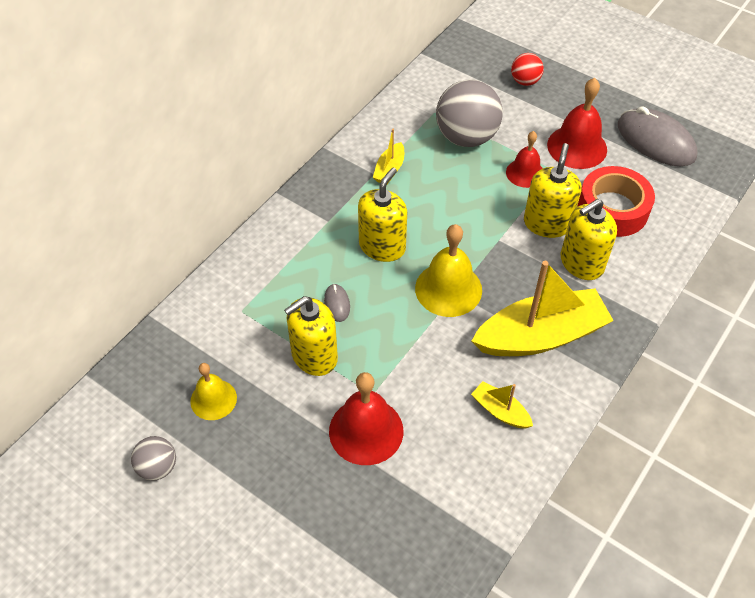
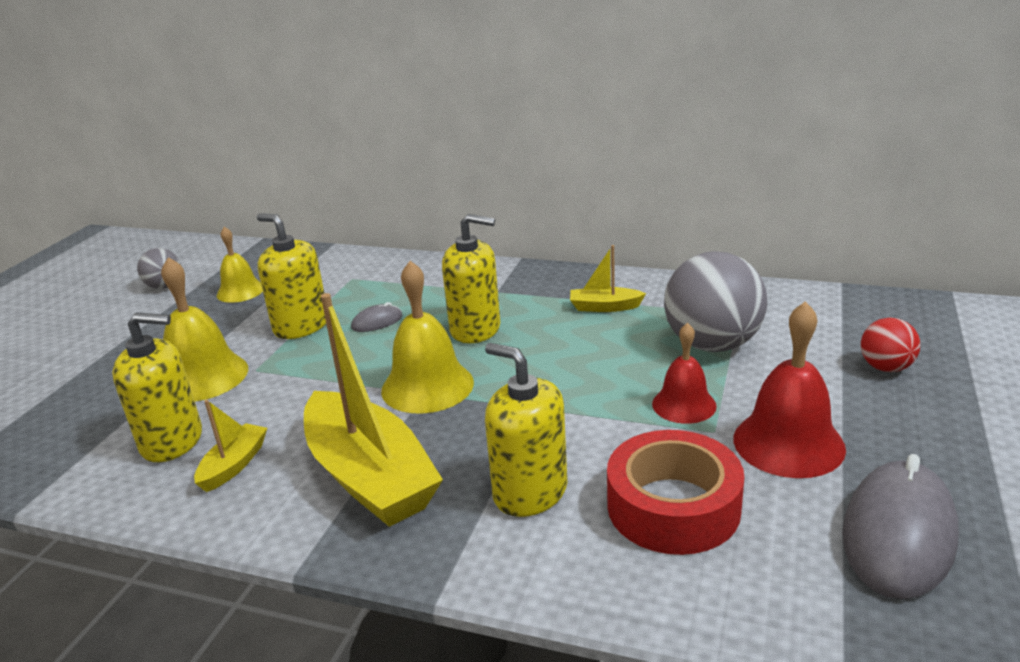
camera: 75 degrees right, 25 degrees down
red bell [329,372,403,465] -> yellow bell [161,257,248,401]
yellow soap dispenser [524,143,581,238] -> yellow soap dispenser moved to [112,313,202,462]

